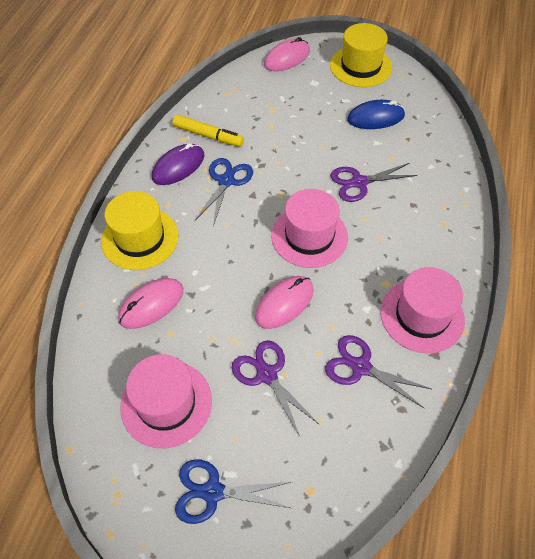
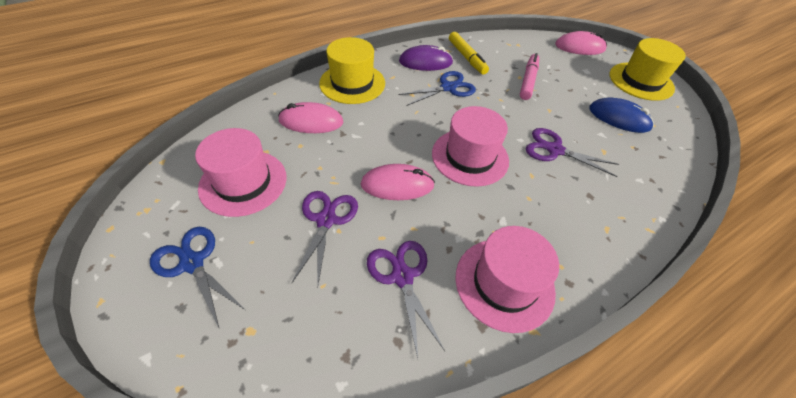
camera: 40 degrees right, 5 degrees down
none -> pink marker [520,53,539,100]

